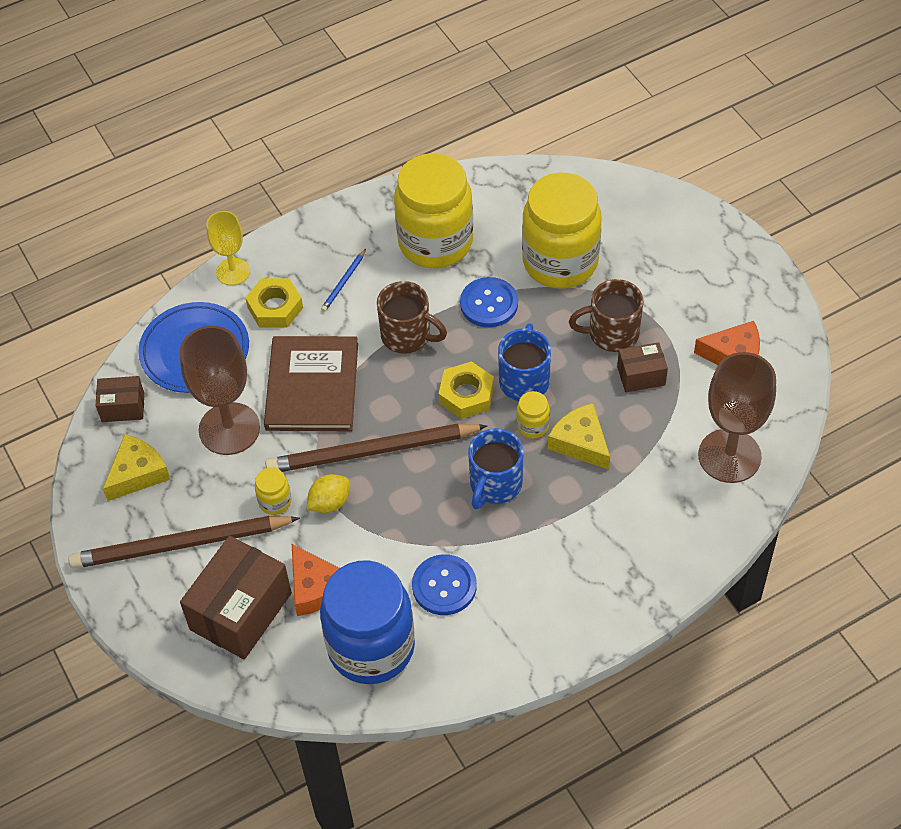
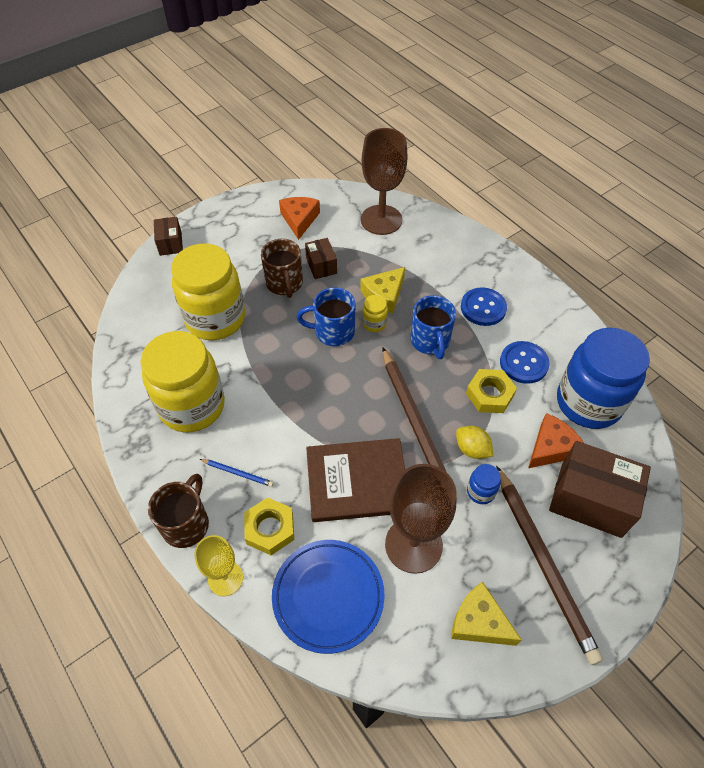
camera: 100 degrees left, 0 degrees up
brown box [96,376,144,422] -> brown box moved to [154,217,183,256]
yellow jar [255,467,291,515] -> blue jar [467,464,501,504]
brown mug [377,281,447,354] -> brown mug moved to [148,474,209,548]
yellow nut [439,361,494,419] -> yellow nut moved to [466,369,517,413]
blue button [460,277,518,327] -> blue button moved to [461,288,507,326]
blue mug [468,428,524,509] -> blue mug turned 60 degrees clockwise [410,295,456,359]

